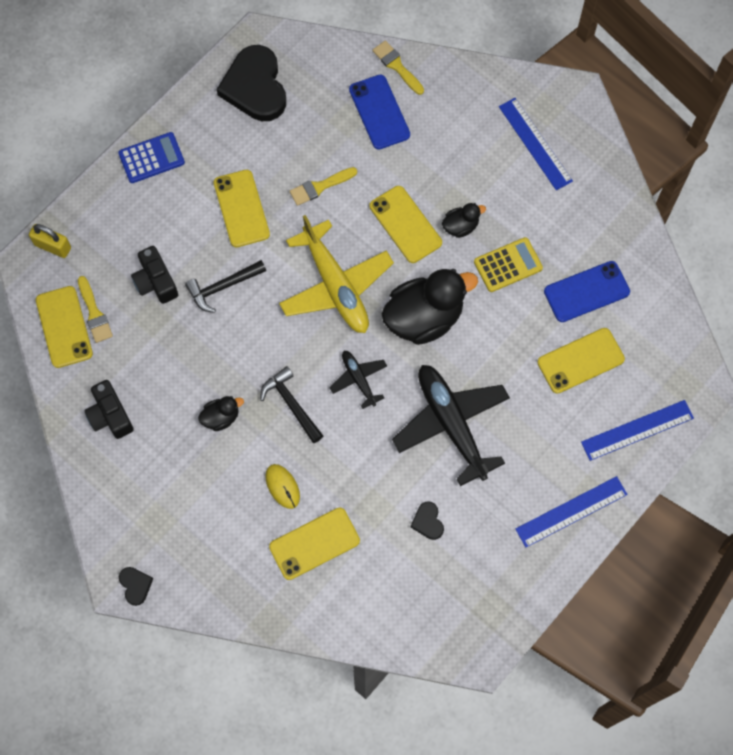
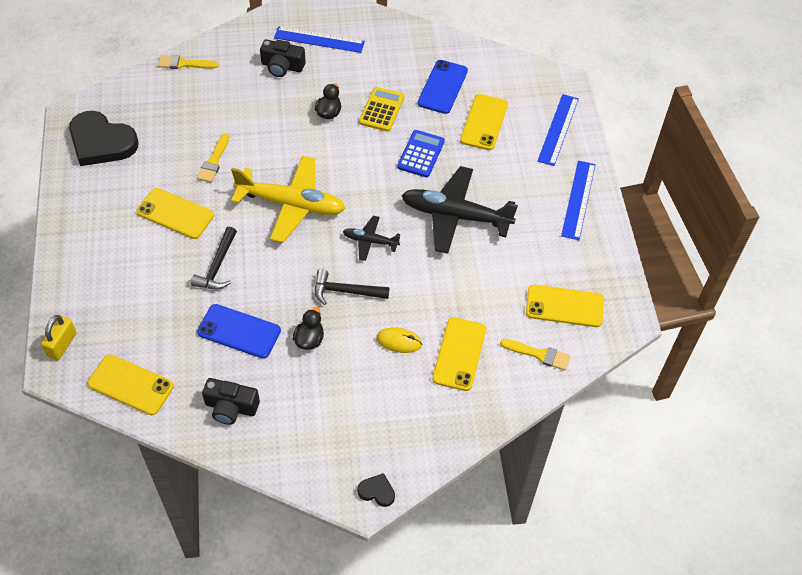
camera: 50 degrees left, 15 degrees down
yellow padlock [29,224,71,258] -> yellow padlock turned 45 degrees counterclockwise [41,315,77,360]
yellow brush [78,276,113,343] -> yellow brush moved to [500,339,571,371]
blue calculator [118,132,185,183] -> blue calculator moved to [397,130,445,178]
black camera [131,246,178,304] -> black camera moved to [260,39,306,77]
blue phone [349,74,410,150] -> blue phone moved to [197,304,281,359]
yellow phone [370,186,442,263] -> yellow phone moved to [526,285,604,327]
black duck [382,269,478,345] -> none
black heart [410,501,444,540] -> none

